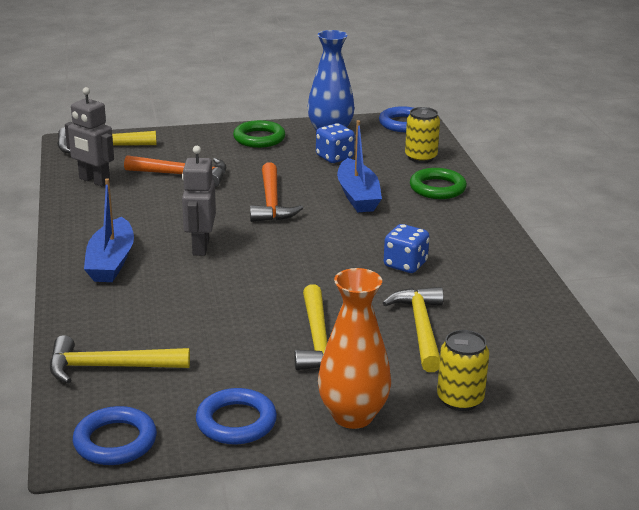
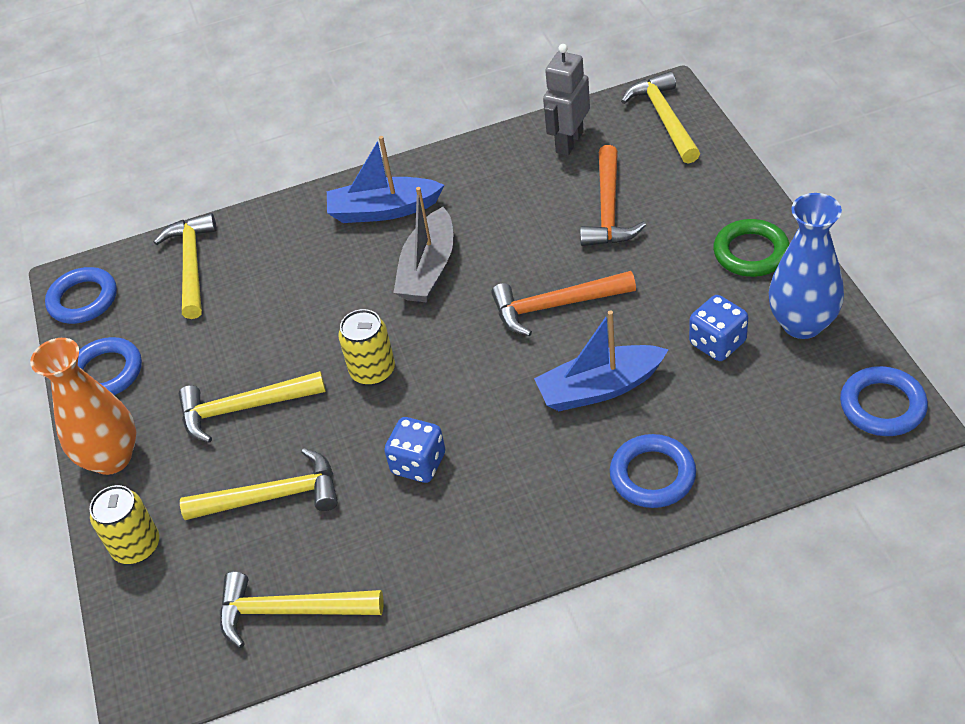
camera: 90 degrees right, 20 degrees up
grey robot [182,146,216,256] -> grey boat [393,187,454,303]
yellow can [405,107,440,163] -> yellow can moved to [338,309,395,385]
green ring [410,168,467,199] -> blue ring [610,434,696,508]
none -> yellow hammer [220,572,384,648]

